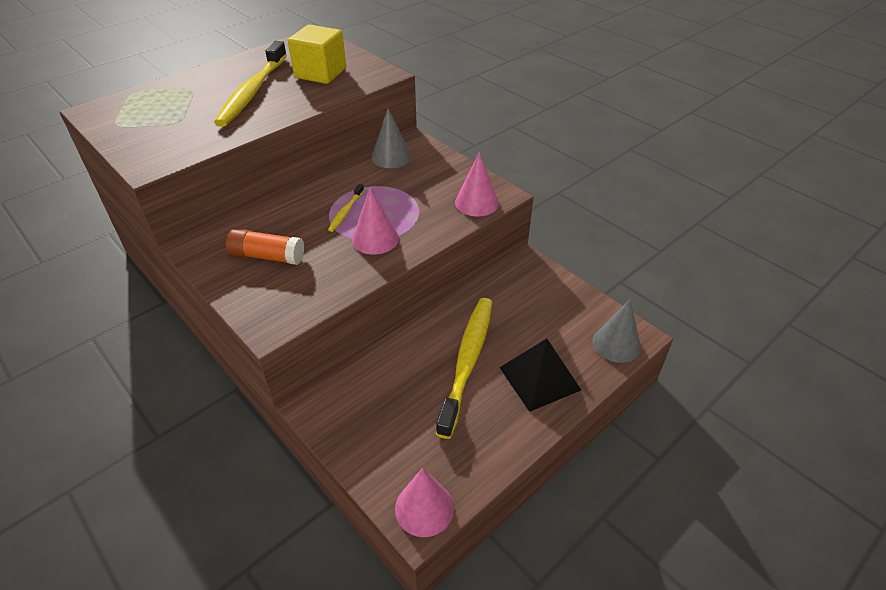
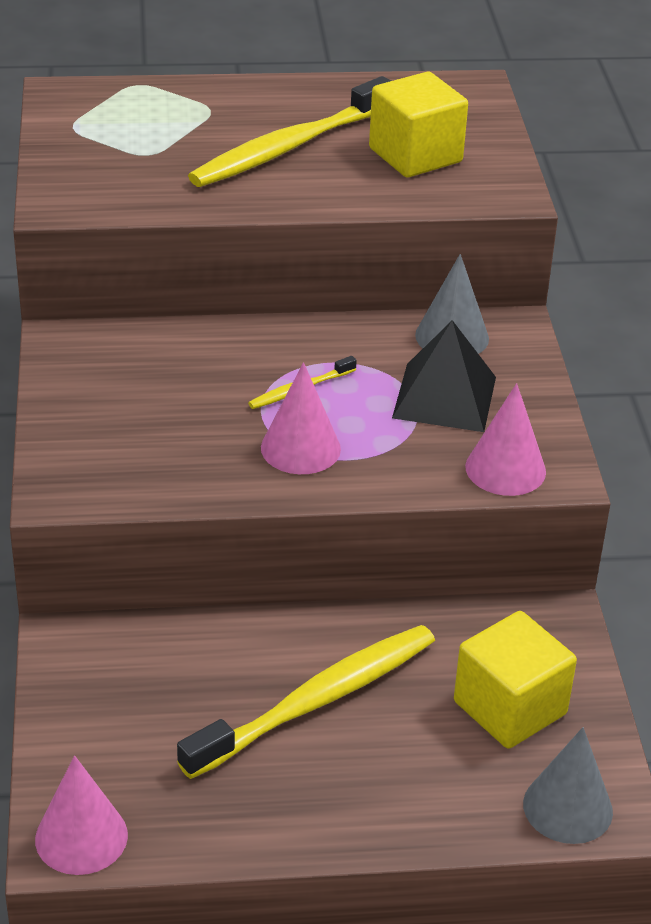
camera: 35 degrees right, 5 degrees down
orange glue stick [226,228,304,265] -> none
black pyramid [499,339,581,412] -> black pyramid moved to [392,320,496,432]
none -> yellow cube [454,611,577,749]

